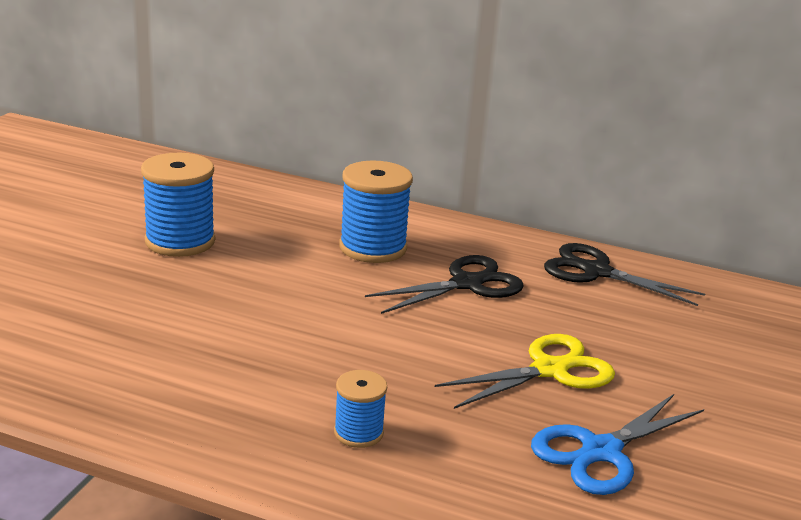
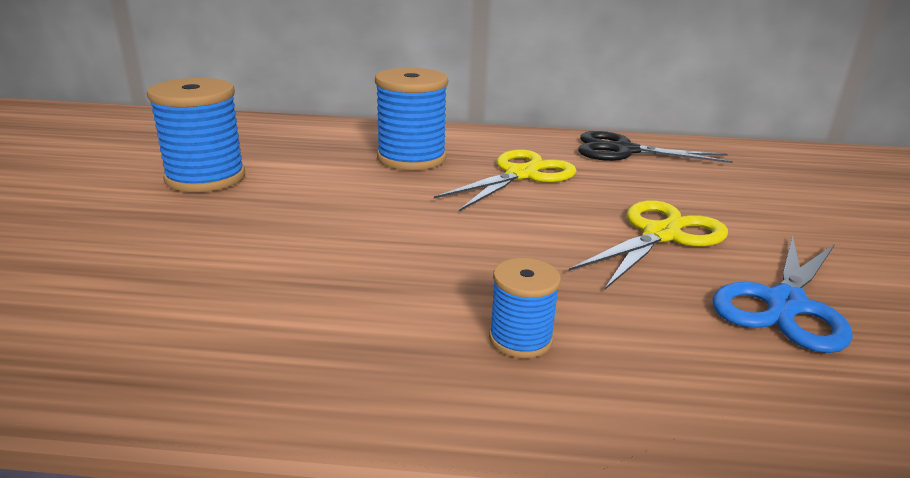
camera: 15 degrees left, 0 degrees up
black scissors [365,255,524,314] -> yellow scissors [434,150,577,211]

